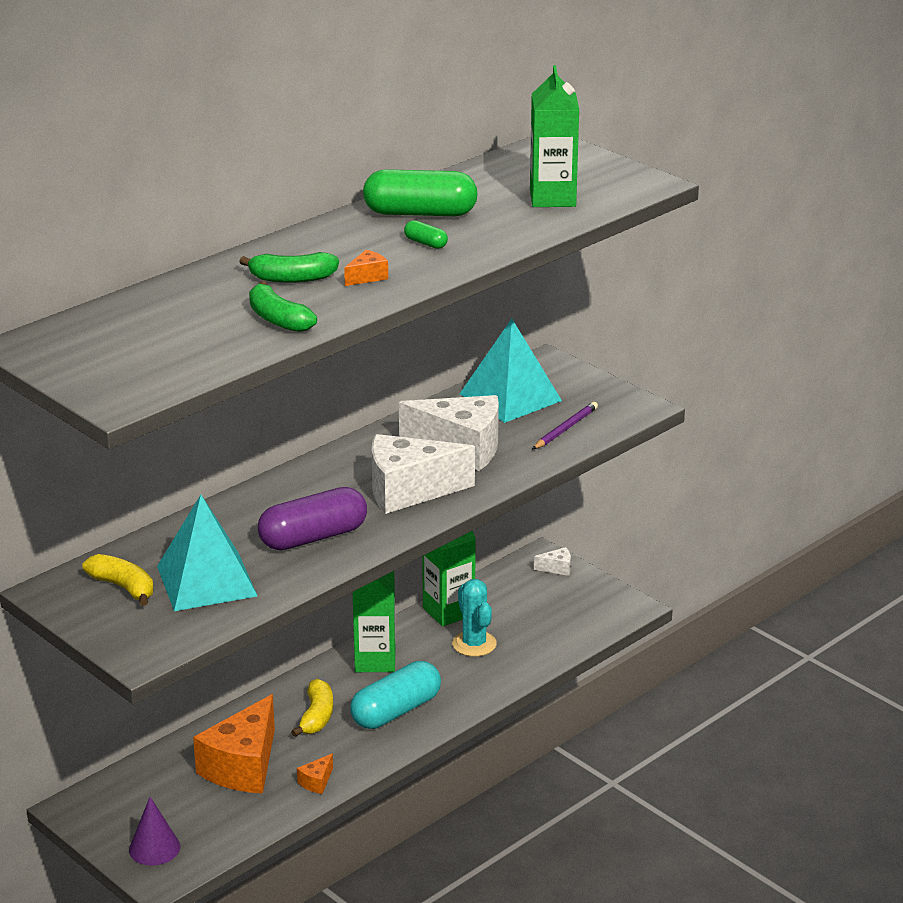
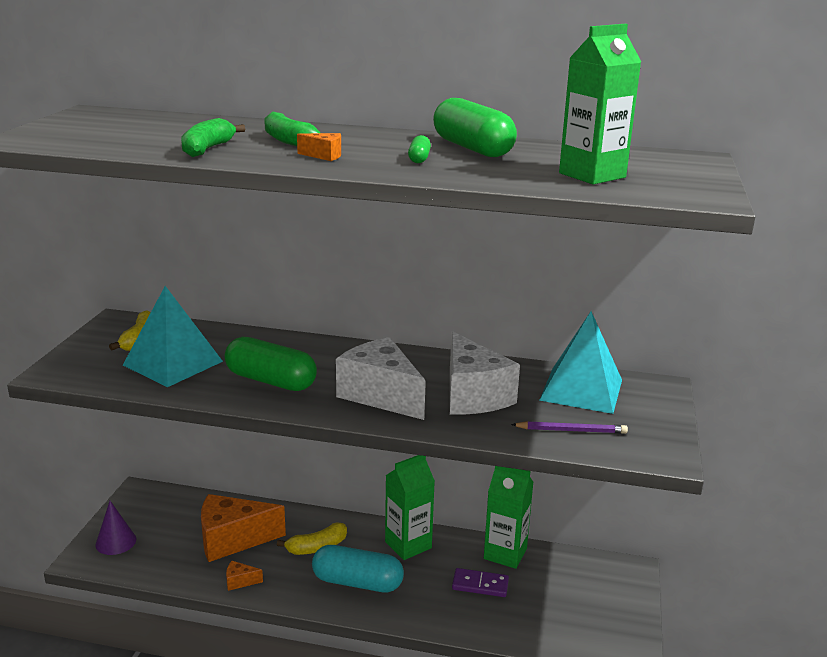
camera: 55 degrees right, 5 degrees down
purple capsule [258,487,367,550] -> green capsule [225,337,317,391]
turquoise cactus [452,579,497,657] -> purple domino [452,568,509,597]
white cheese [534,547,571,576] -> none

